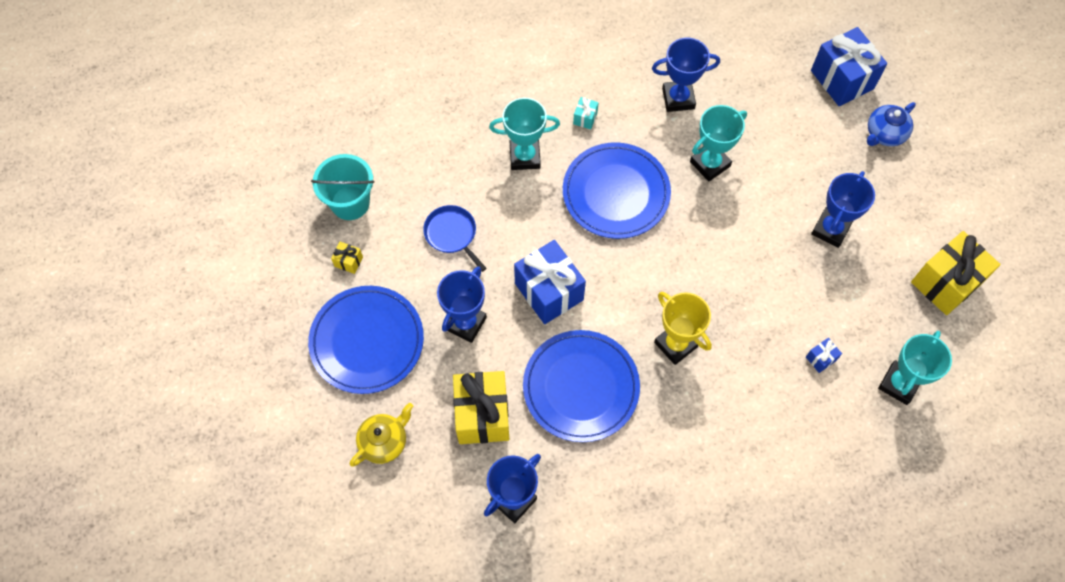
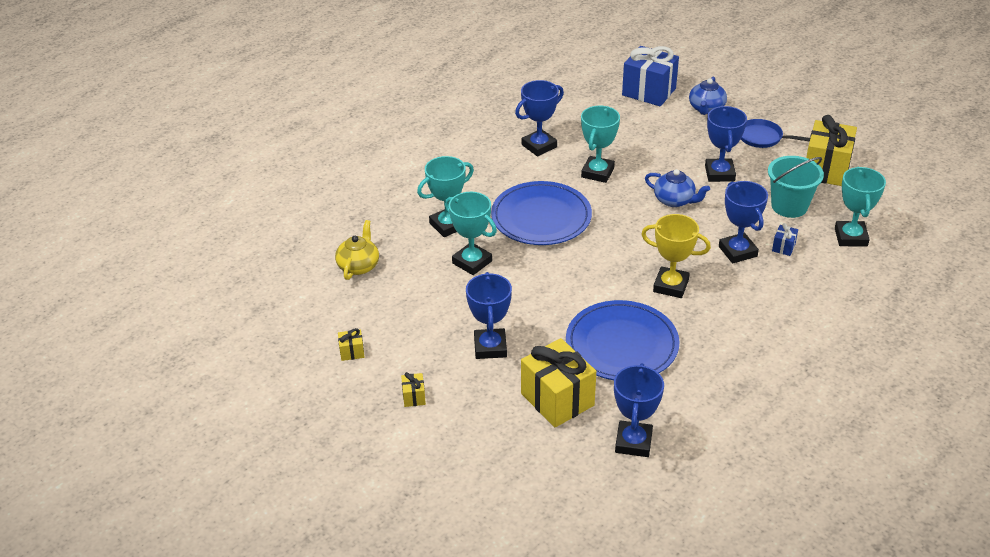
camera: 30 degrees left, 25 degrees down
blue plate [308,286,424,394] -> yellow gift [401,372,426,407]
turquoise bucket [311,154,374,220] -> turquoise bucket moved to [768,156,824,218]
yellow teapot [350,403,413,466] -> yellow teapot moved to [335,220,379,280]
blue pan [423,205,487,272] -> blue pan moved to [741,119,810,148]
blue gift [514,240,586,324] -> none
turquoise gift [573,97,599,129] -> none
none -> turquoise trophy [445,192,497,275]
none -> blue teapot [645,169,710,207]
none -> blue trophy [719,181,768,264]

